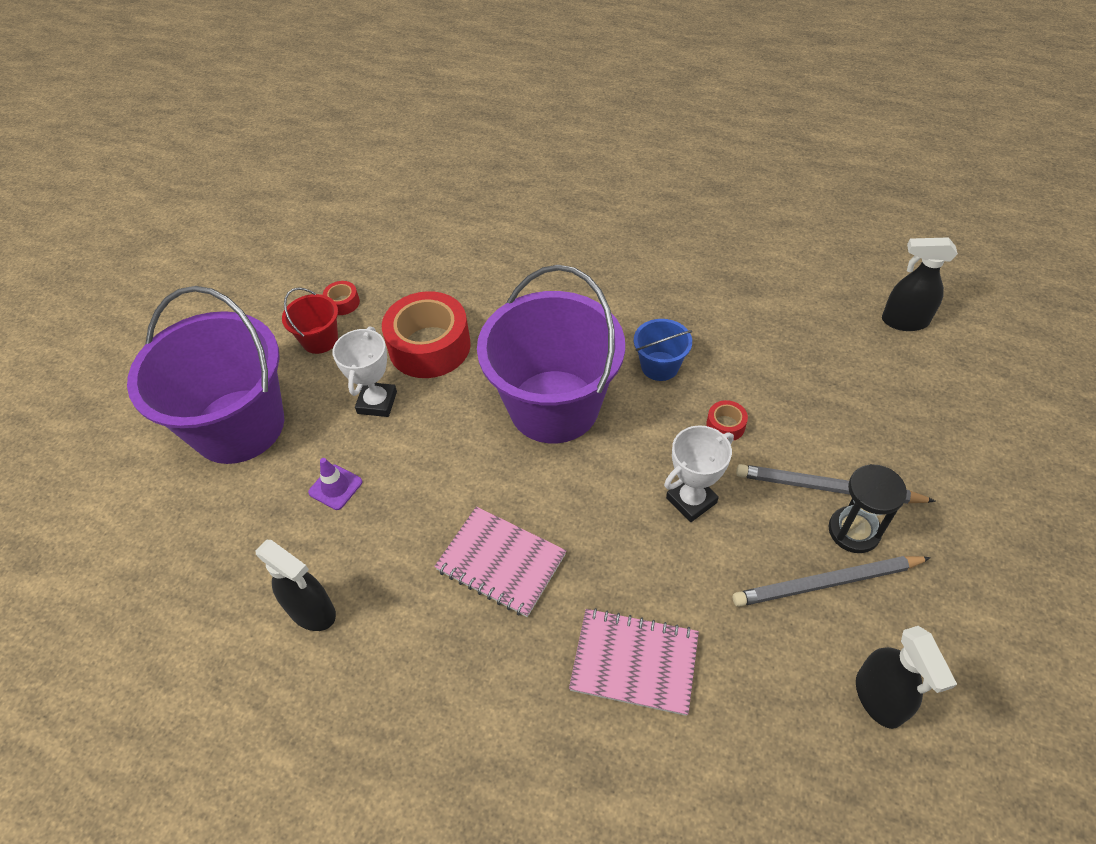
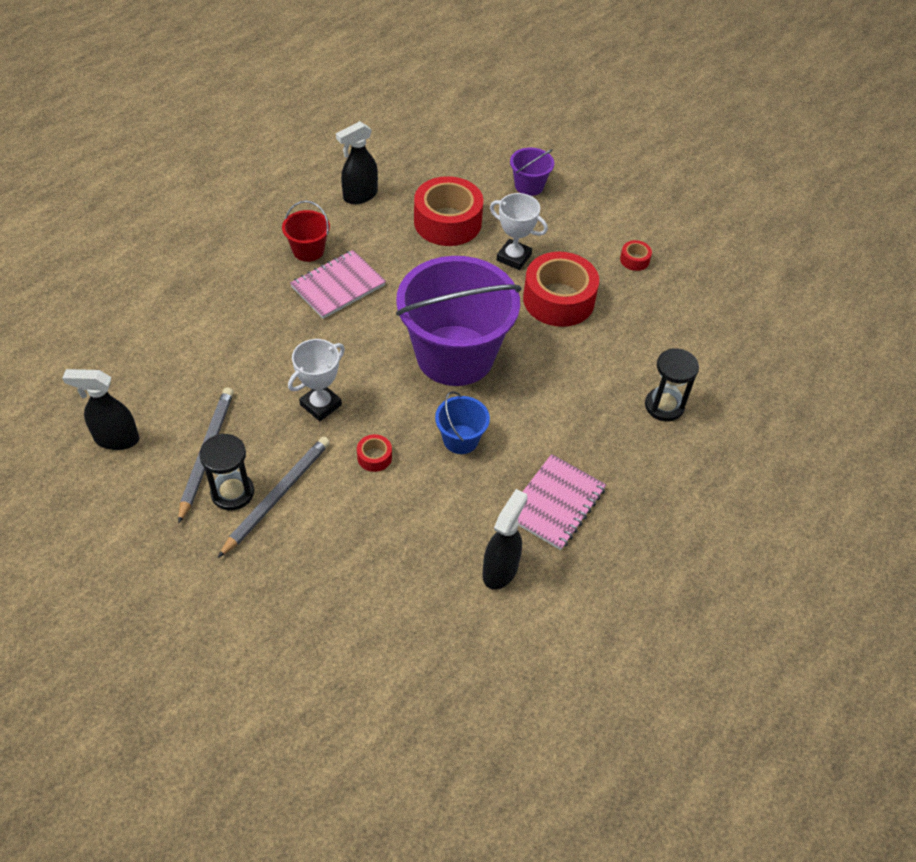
camera: 105 degrees right, 0 degrees up
purple bucket [127,286,284,464] -> purple bucket [510,148,554,196], size x0.43
red bucket [282,288,338,354] -> red bucket moved to [282,201,330,262]
purple traffic cone [308,458,362,510] -> red tape [414,176,483,246]
pink notebook [569,608,699,716] -> pink notebook moved to [518,454,607,550]
white trophy [664,425,734,522] -> white trophy turned 60 degrees clockwise [288,339,345,421]
black spray bottle [882,237,958,331] -> black spray bottle moved to [482,489,528,589]
none -> black hourglass [645,348,699,421]

